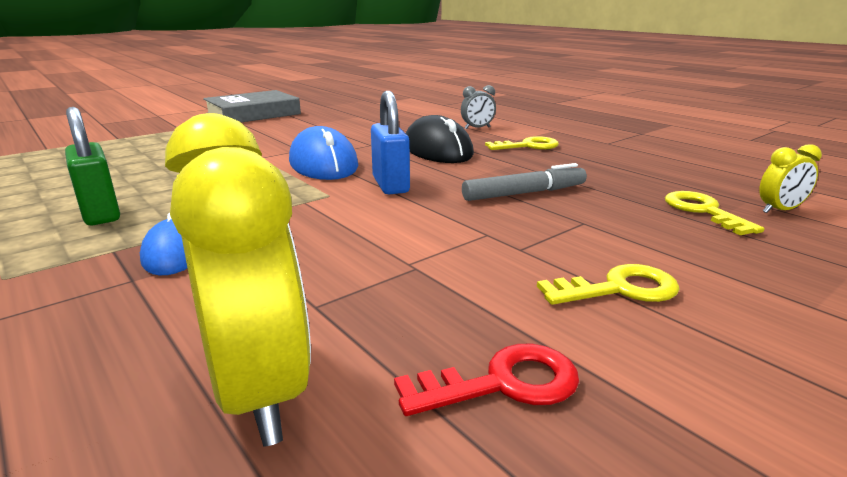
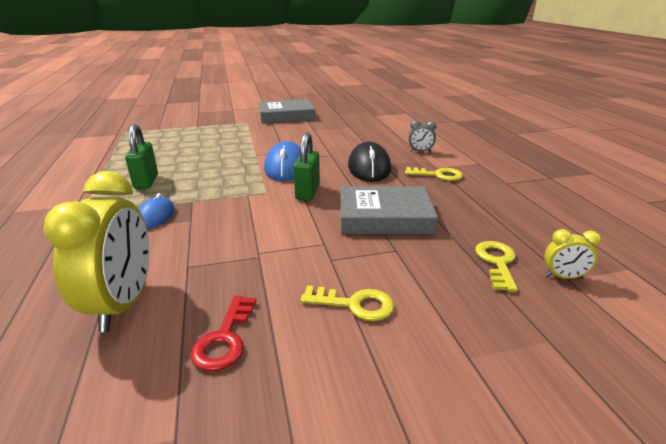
camera: 25 degrees right, 5 degrees up
blue padlock [371,91,410,194] -> green padlock [294,132,320,201]
red key [394,344,579,416] -> red key turned 90 degrees clockwise [191,296,256,371]
grey marker [462,163,587,201] -> grey book [340,186,438,234]

